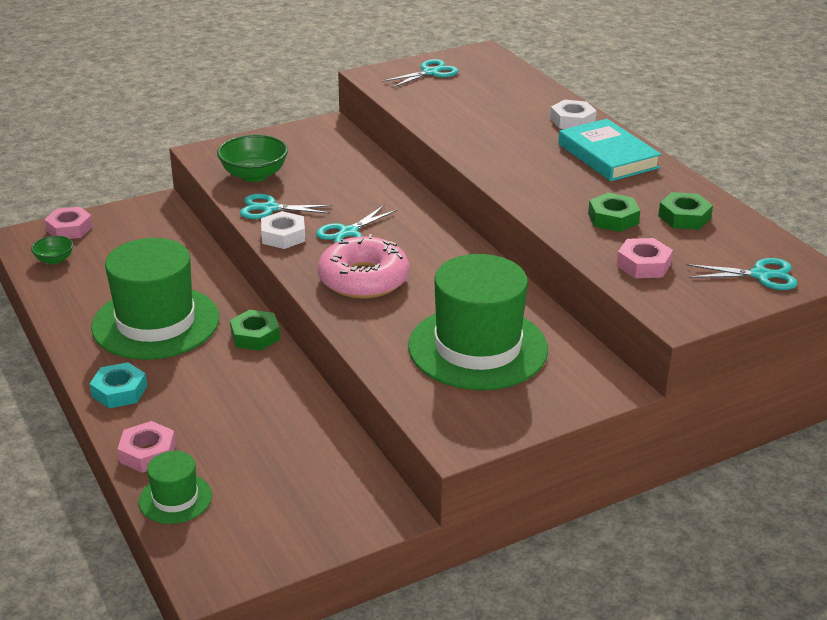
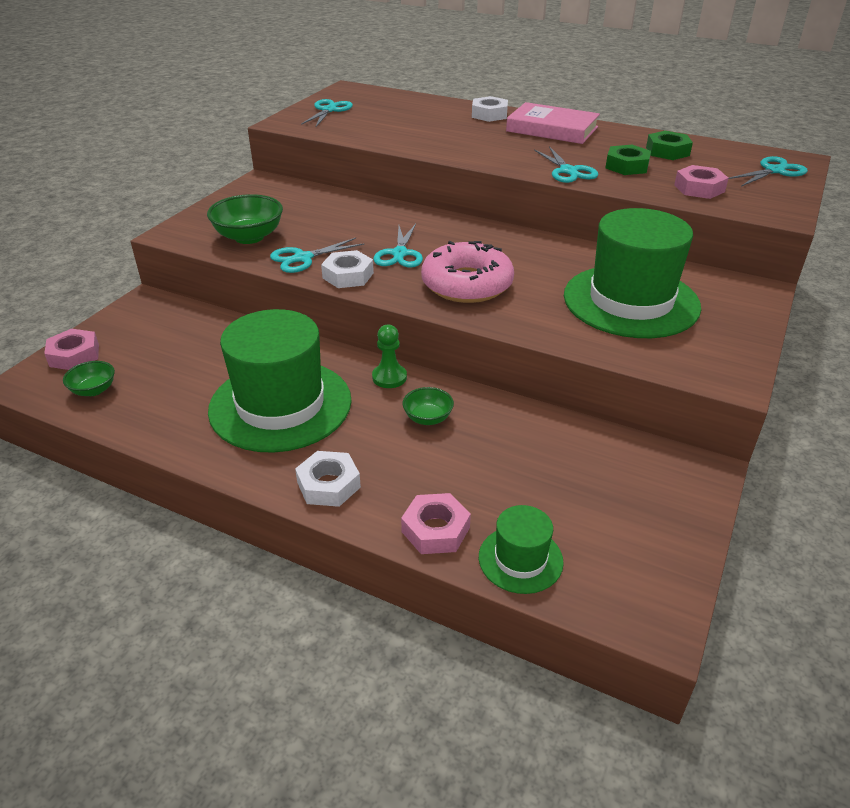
camera: 35 degrees left, 5 degrees up
turquoise nut [90,362,147,408] -> white nut [295,451,361,507]
green nut [230,310,280,351] -> green pawn [372,325,407,388]
turquoise book [558,119,662,181] -> pink book [506,102,600,144]
none -> green bowl [403,387,454,425]
none -> turquoise scissors [534,146,599,183]

